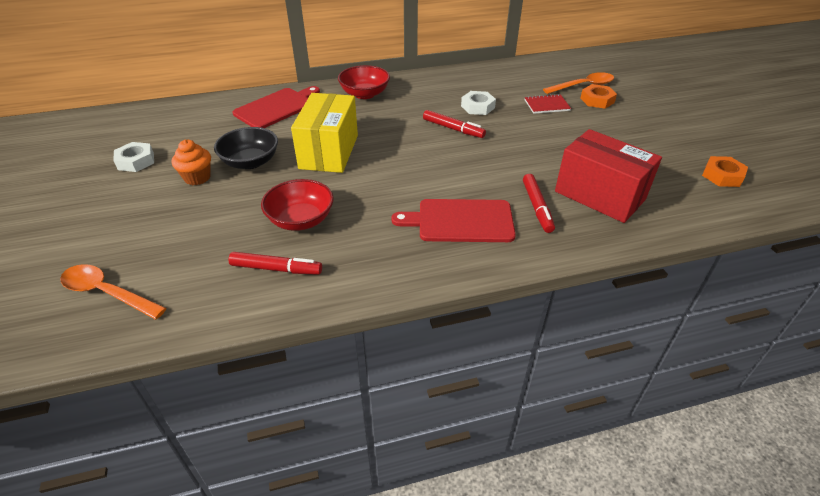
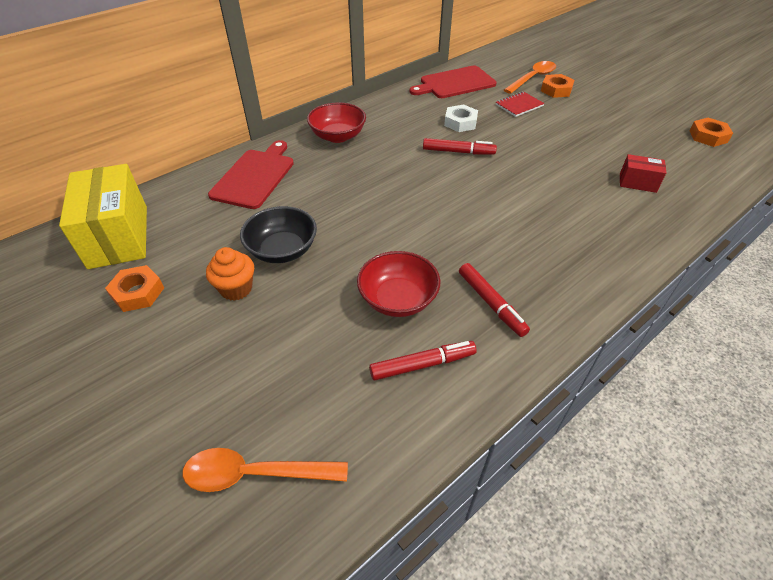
camera: 25 degrees left, 5 degrees up
white nut [113,142,154,172] -> orange nut [105,265,164,312]
yellow box [291,93,358,173] -> yellow box moved to [59,164,147,269]
red cutting board [391,199,516,242] -> red cutting board moved to [409,66,496,98]
red marker [523,174,555,233] -> red marker moved to [459,263,530,337]
red box [555,129,662,223] -> red box [620,154,666,193], size x0.48

